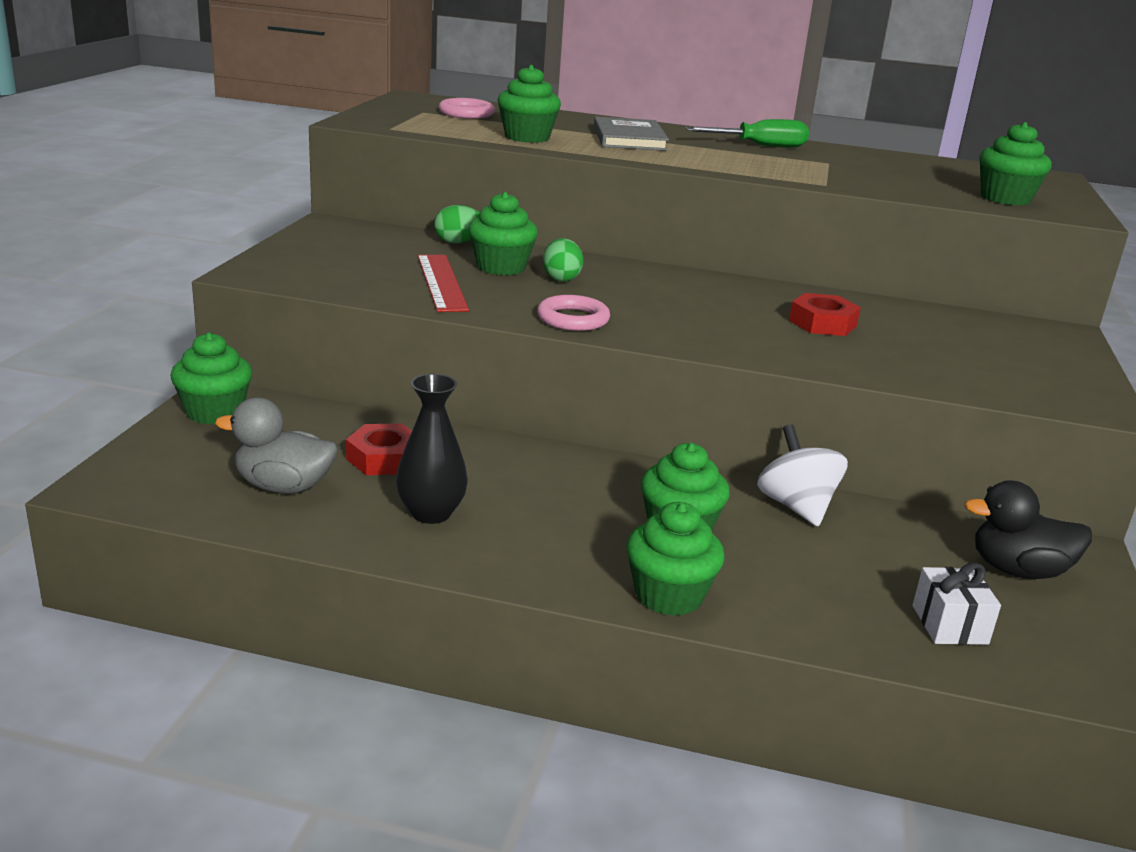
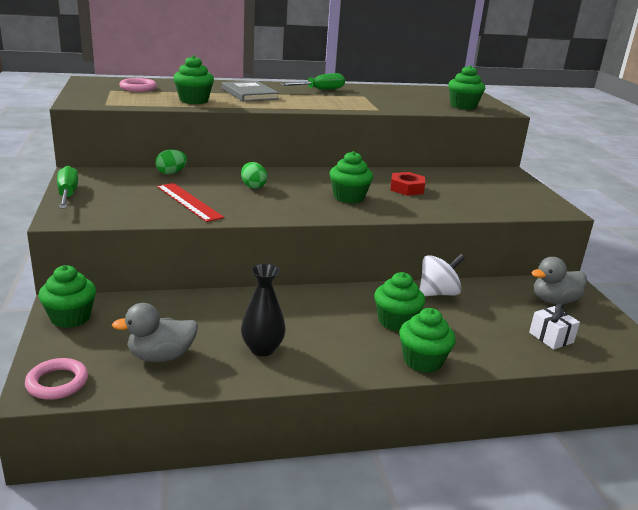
camera: 25 degrees left, 0 degrees up
red nut [346,423,412,475] -> none
green cupcake [468,192,538,275] -> green cupcake moved to [329,151,373,203]
pink ring [537,295,610,331] -> pink ring moved to [25,358,88,400]
white spinning top [757,424,848,526] -> white spinning top turned 105 degrees clockwise [419,254,465,296]
black duck [964,480,1092,579] -> grey duck [531,257,587,304]
none -> green screwdriver [57,166,78,209]

